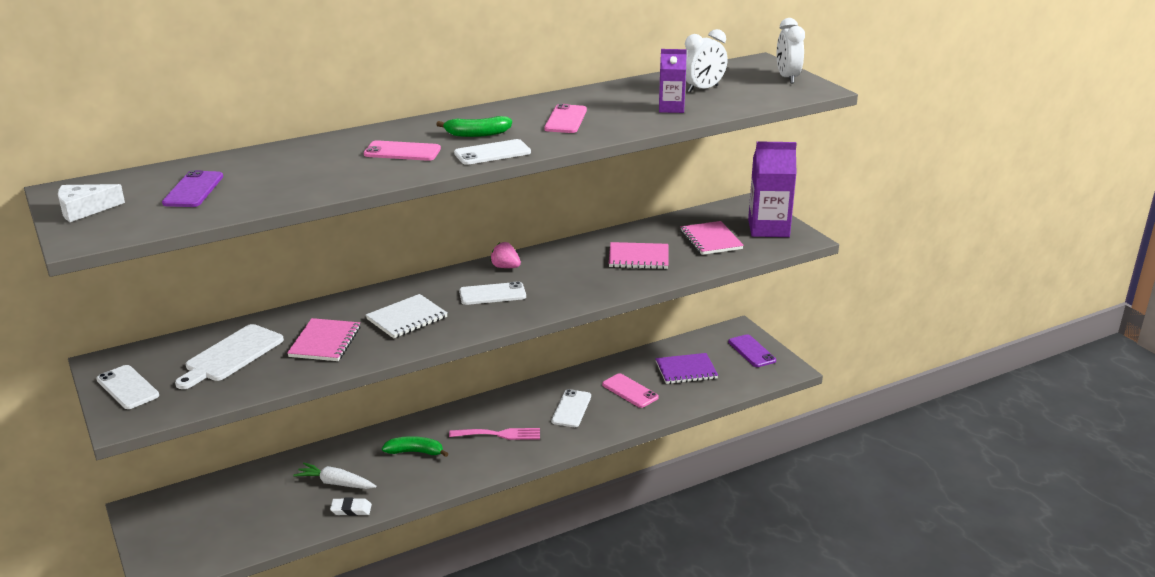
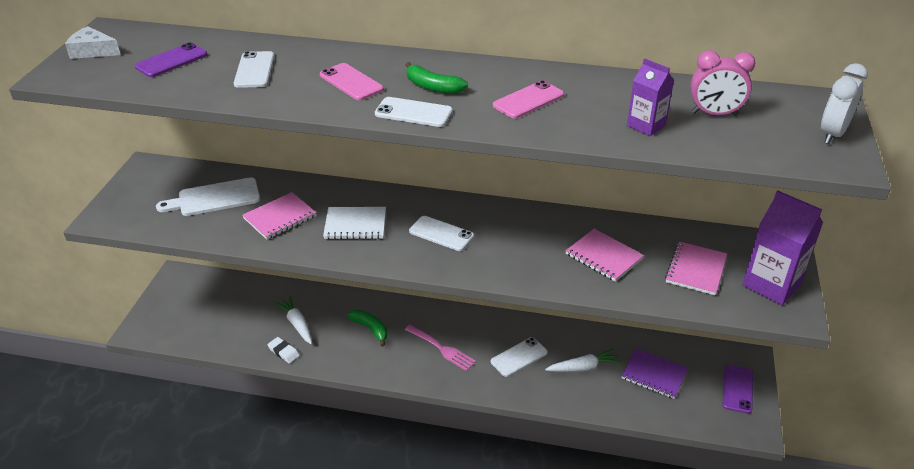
camera: 40 degrees right, 10 degrees up
white phone [96,365,159,409] -> white phone moved to [234,51,274,88]
pink strawberry [490,242,521,268] -> none
pink phone [602,373,659,408] -> white carrot [545,349,621,372]
white clock [685,29,728,92] -> pink clock [690,50,755,116]

